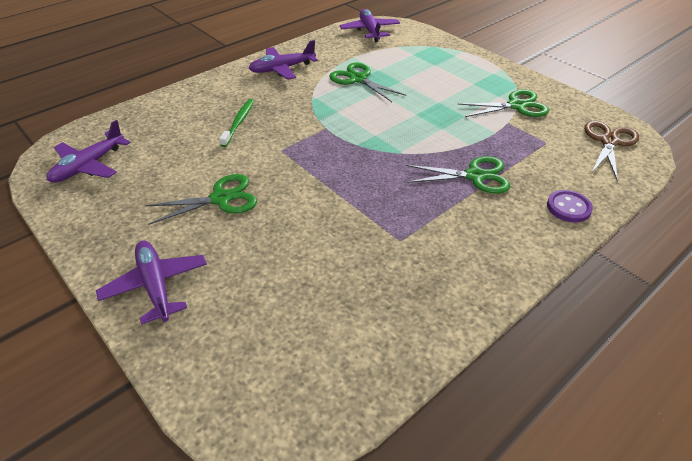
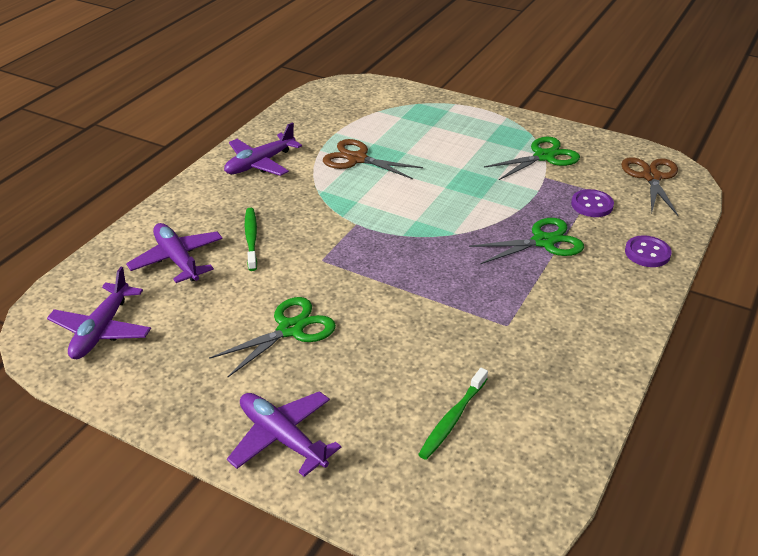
camera: 20 degrees left, 5 degrees down
green scissors [329,62,406,102] -> brown scissors [323,139,423,179]
purple plane [340,9,400,42] -> purple plane moved to [126,223,223,283]
none -> green toothbrush [418,368,488,460]
none -> purple button [571,189,614,217]

